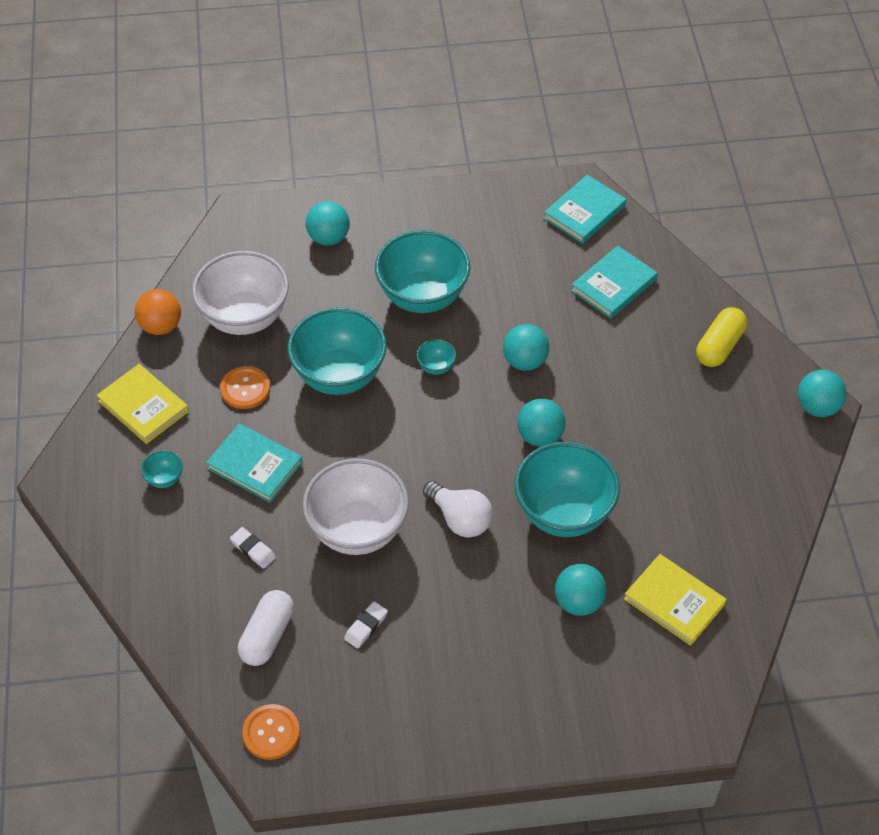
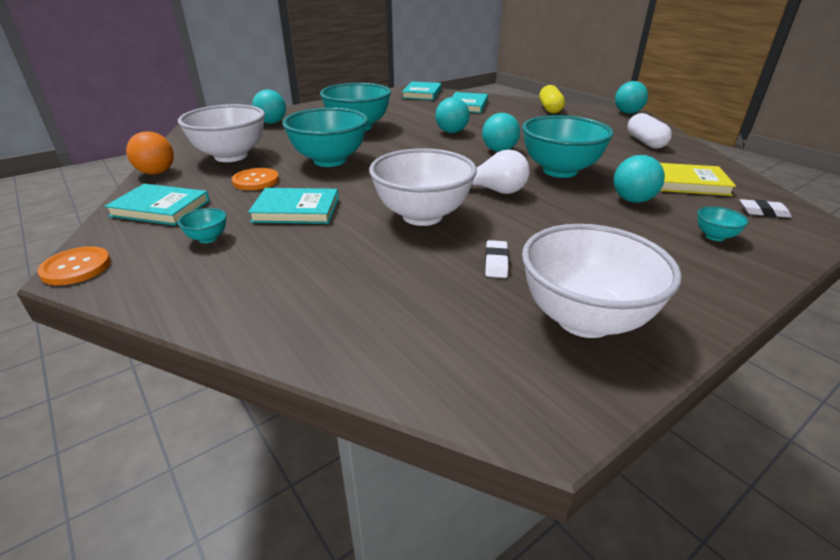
camera: 30 degrees left, 20 degrees down
yellow book [97,364,189,444] -> turquoise book [104,184,210,226]
white eraser [230,527,276,569] -> white eraser moved to [740,199,792,218]
white capsule [238,590,294,666] -> white capsule moved to [628,113,672,149]
orange button [242,704,300,760] -> orange button moved to [37,246,111,285]
turquoise bowl [416,339,456,375] -> turquoise bowl moved to [697,206,749,241]
none -> white bowl [522,224,682,338]

